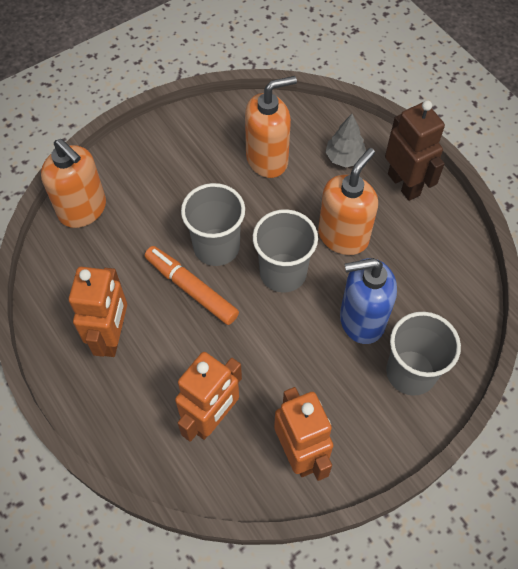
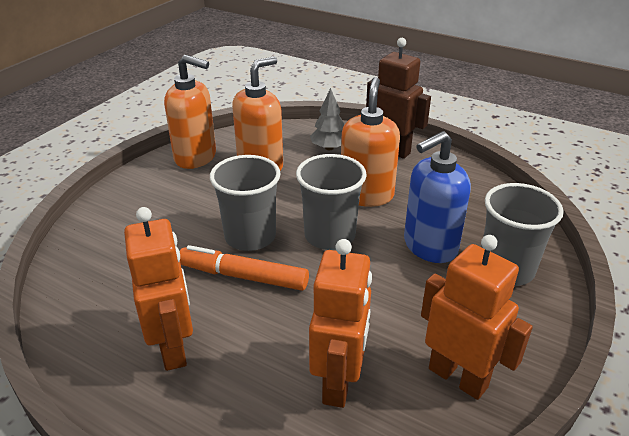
camera: 25 degrees left, 25 degrees down
orange soap dispenser [41,139,106,228] -> orange soap dispenser moved to [164,55,216,169]

